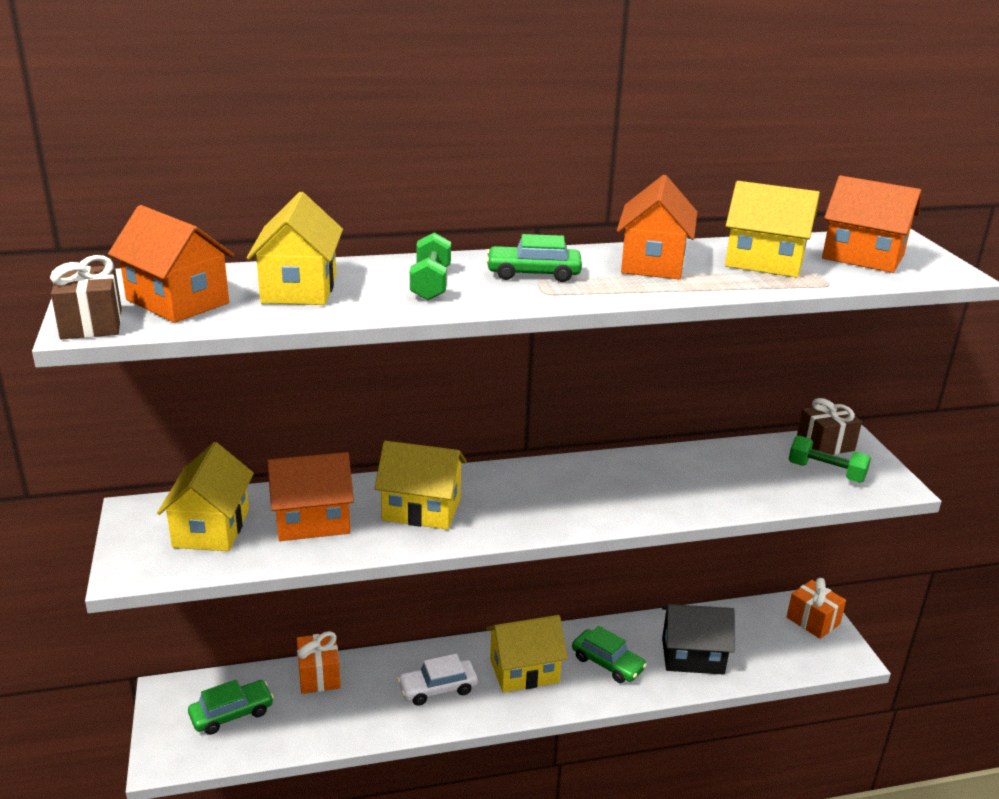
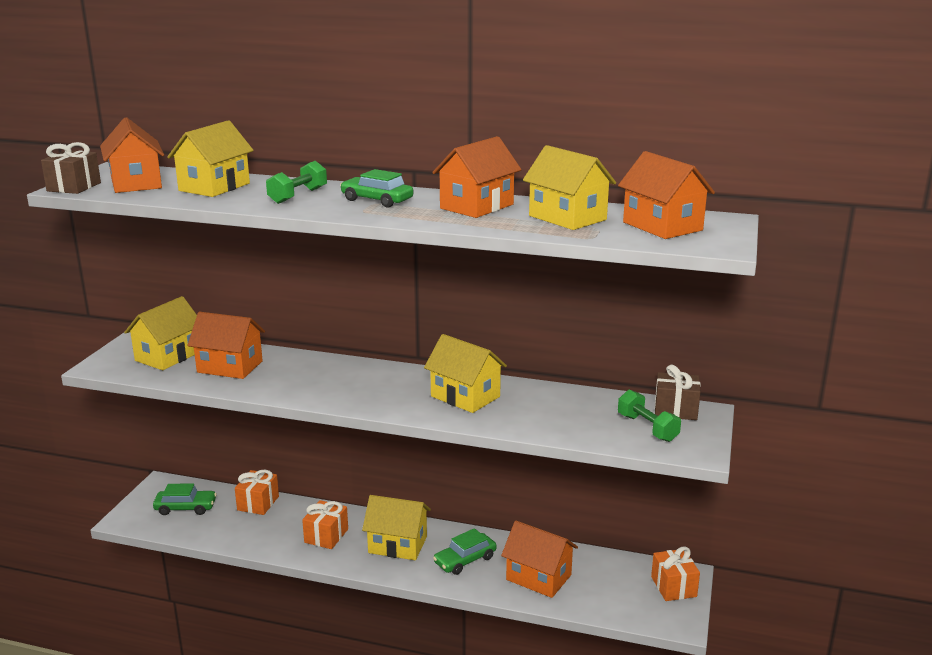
camera: 30 degrees right, 5 degrees down
yellow house [374,441,467,530] -> yellow house moved to [424,334,507,413]
white car [397,654,478,706] -> orange gift [302,500,348,549]
green car [572,626,647,683] -> green car turned 75 degrees clockwise [433,528,497,575]
black house [662,604,735,675] -> orange house [501,521,578,598]

